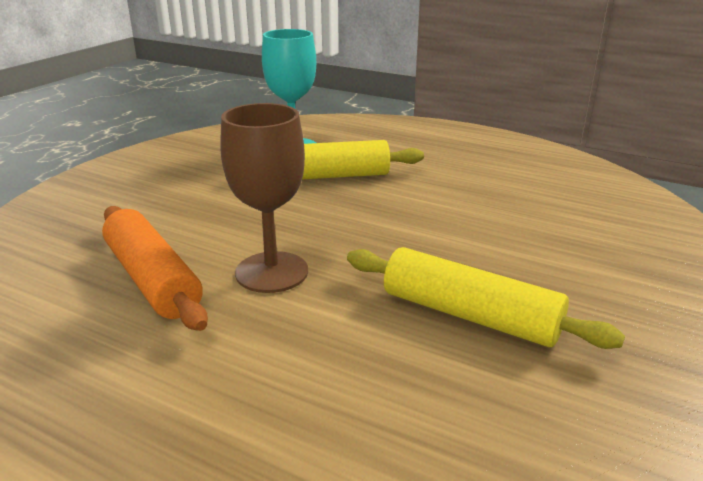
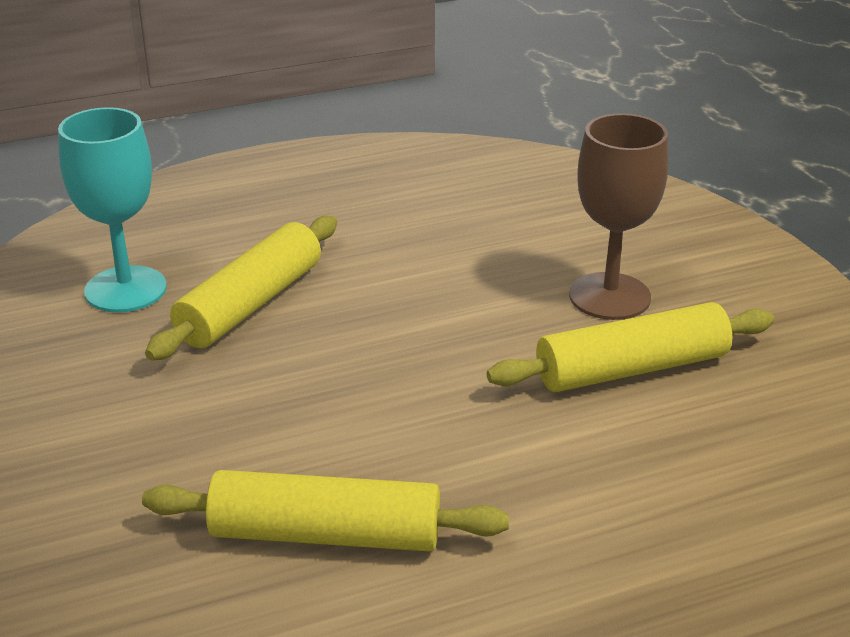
camera: 50 degrees left, 5 degrees up
orange rolling pin [102,206,208,331] -> yellow rolling pin [142,470,509,552]
brown goblet [220,103,308,293] -> brown goblet moved to [569,113,668,320]

